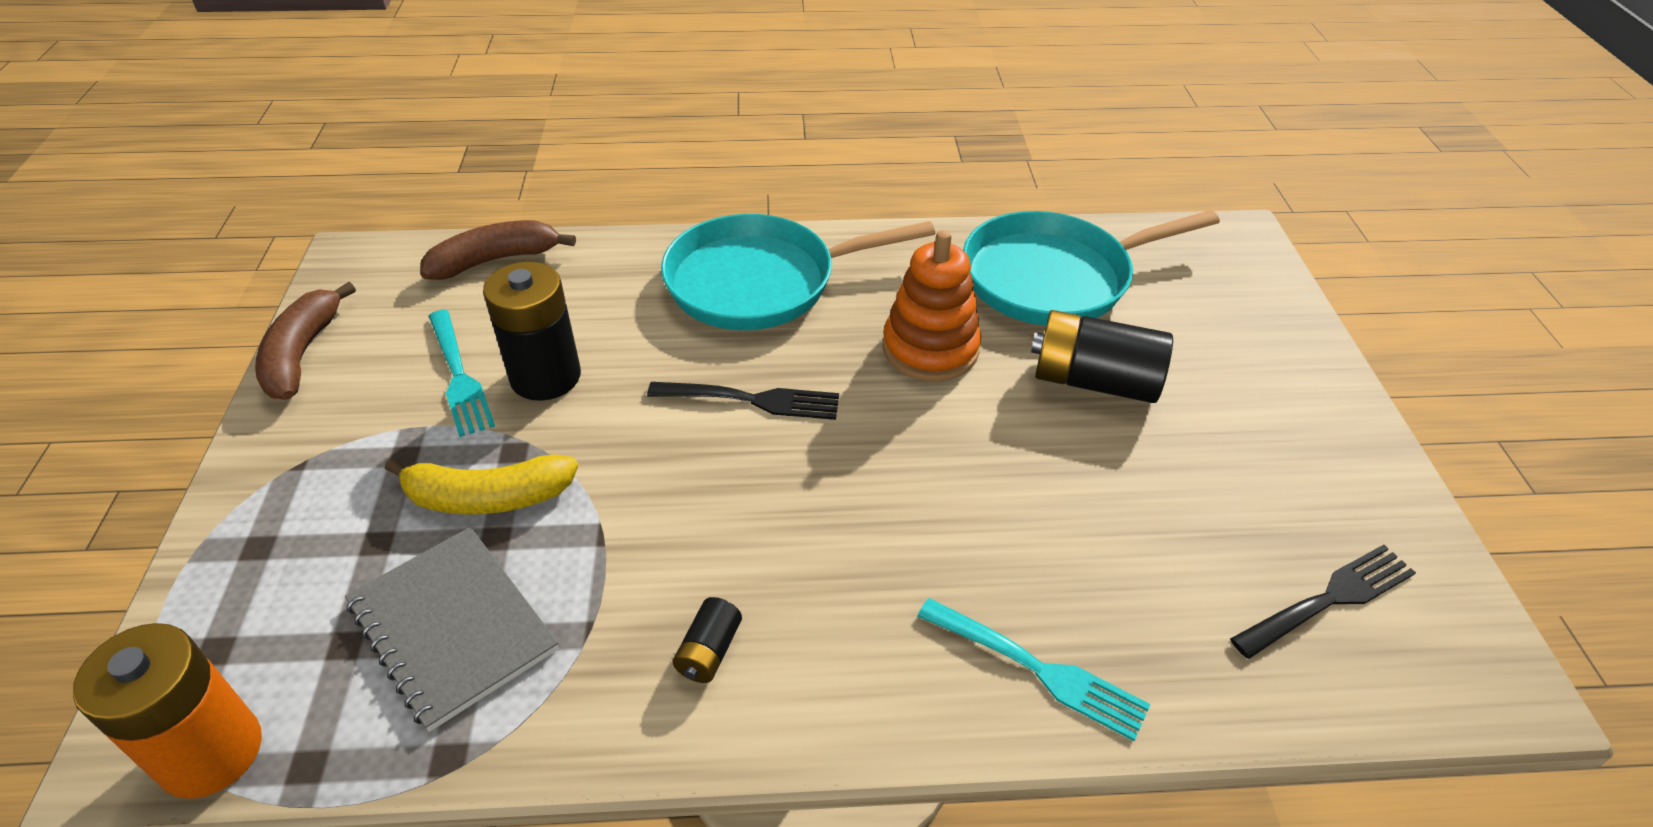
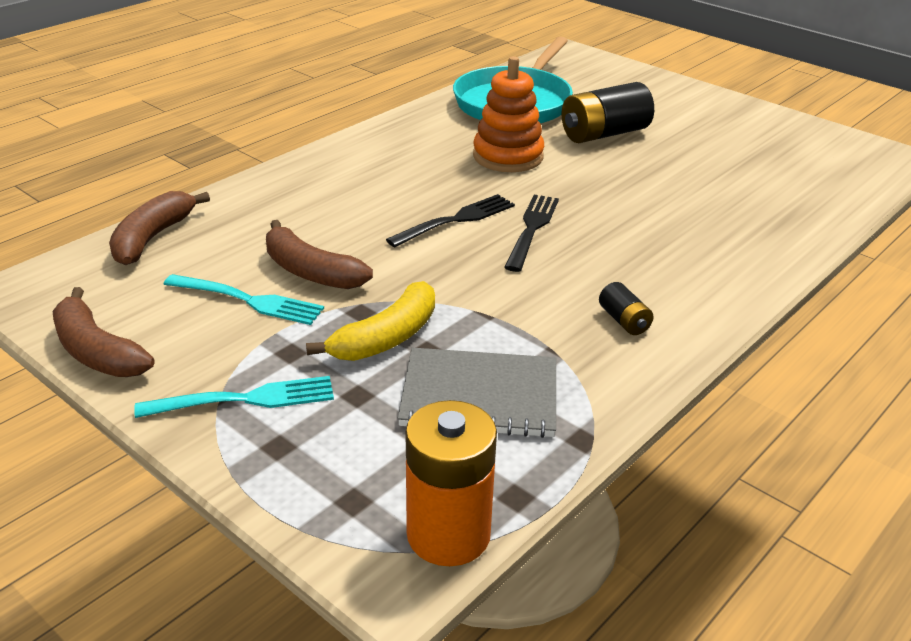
camera: 45 degrees left, 10 degrees down
black battery [483,261,581,401] -> brown banana [266,220,373,289]
turquoise pan [661,214,935,330] -> none
turquoise fork [918,598,1151,741] -> turquoise fork moved to [134,376,334,418]
black fork [1230,545,1416,659] -> black fork moved to [504,195,559,272]

